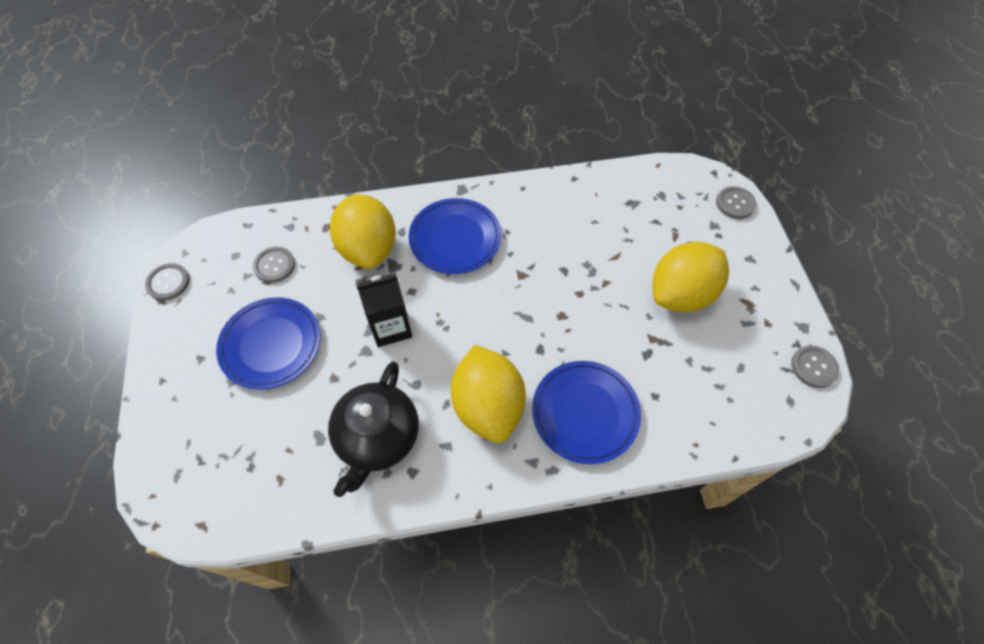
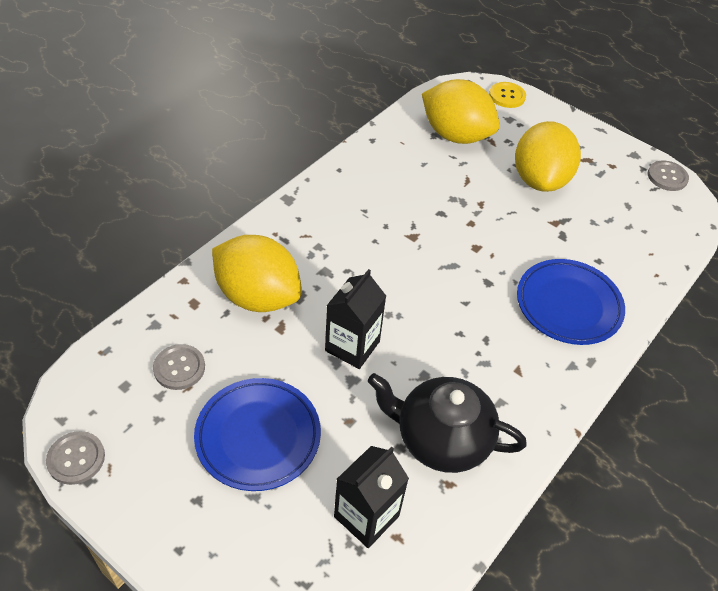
camera: 45 degrees left, 10 degrees down
black teapot [328,361,419,497] -> black teapot turned 135 degrees clockwise [368,373,527,473]
blue plate [409,198,501,274] -> none
yellow lemon [451,345,526,443] -> yellow lemon moved to [422,79,500,144]
grey button [716,186,756,219] -> yellow button [489,82,526,108]
none -> black carton [334,446,409,548]

